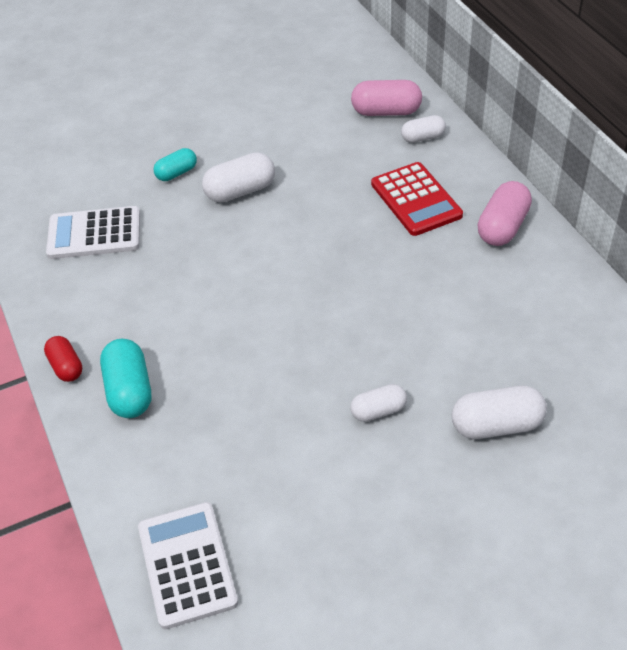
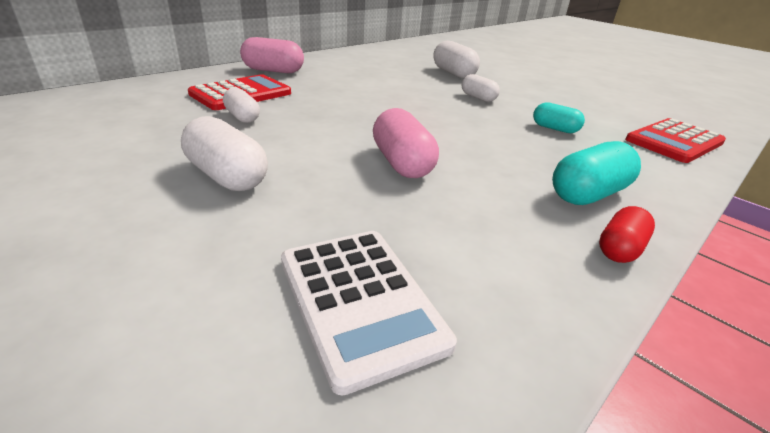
camera: 115 degrees left, 15 degrees down
white calculator [138,502,238,629] -> red calculator [625,118,726,163]
turquoise capsule [153,148,197,181] -> turquoise capsule moved to [533,102,585,133]
pink capsule [351,80,422,116] -> pink capsule moved to [373,108,439,178]
white capsule [401,115,446,143] -> white capsule moved to [223,88,260,123]

